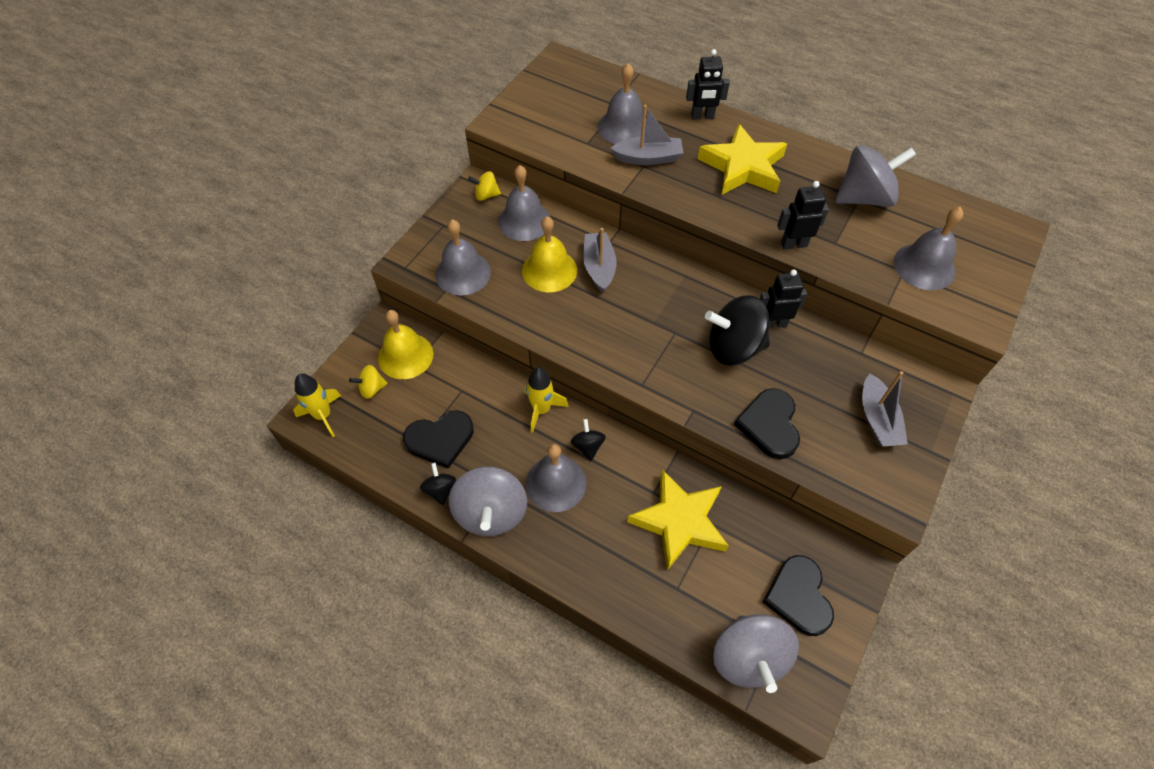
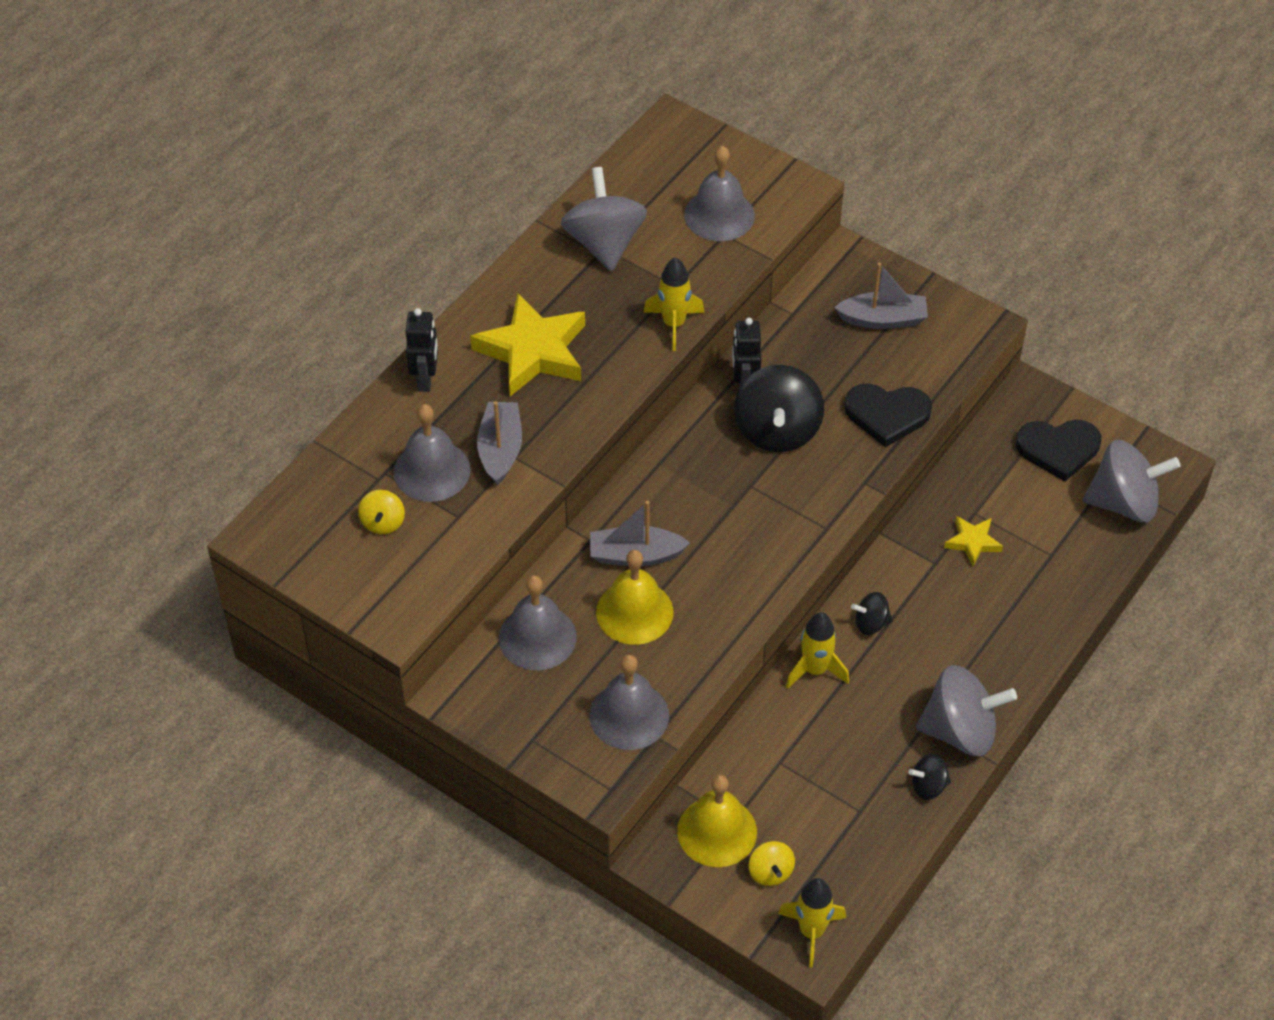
camera: 85 degrees left, 5 degrees down
black heart [403,410,474,469] -> none
yellow spinning top [468,171,501,201] -> yellow spinning top moved to [358,490,405,534]
grey bell [526,444,587,512] -> none
yellow star [627,469,729,571] -> yellow star [944,516,1003,566], size x0.49
black robot [777,181,829,250] -> yellow rocket [644,257,705,351]

